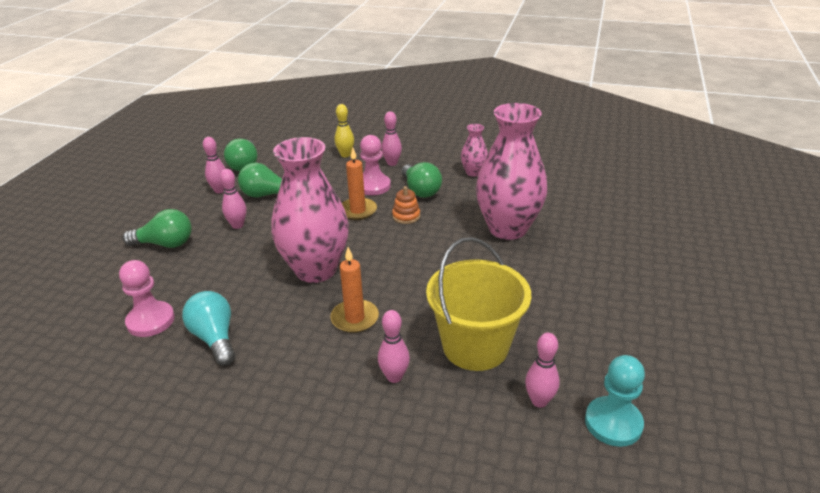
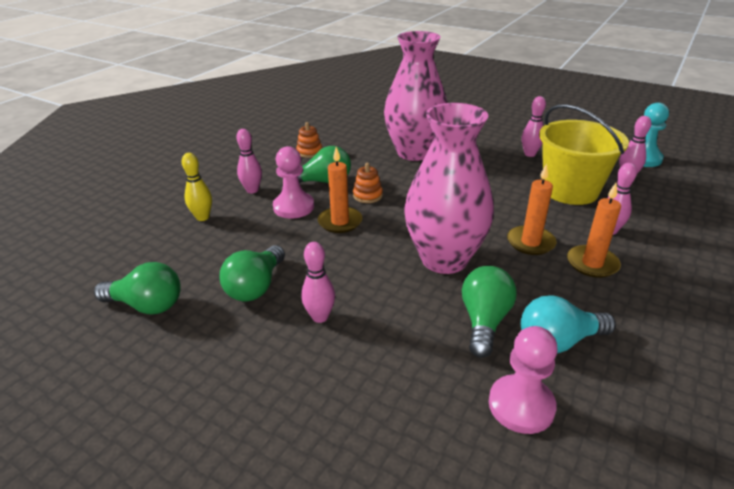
camera: 75 degrees left, 0 degrees up
green light bulb [123,209,192,248] -> green light bulb moved to [462,266,517,358]
pink bowling pin [203,137,226,193] -> pink bowling pin moved to [522,96,546,157]
pink vase [461,124,488,177] -> orange stacking toy [296,122,322,158]
none -> orange candle [567,183,621,278]

